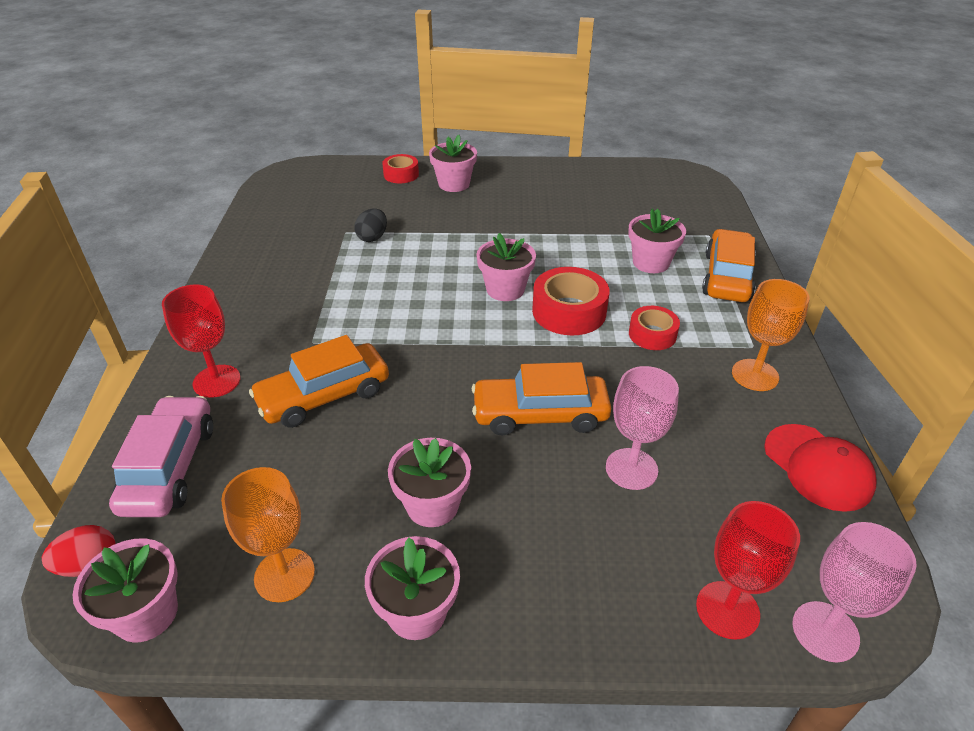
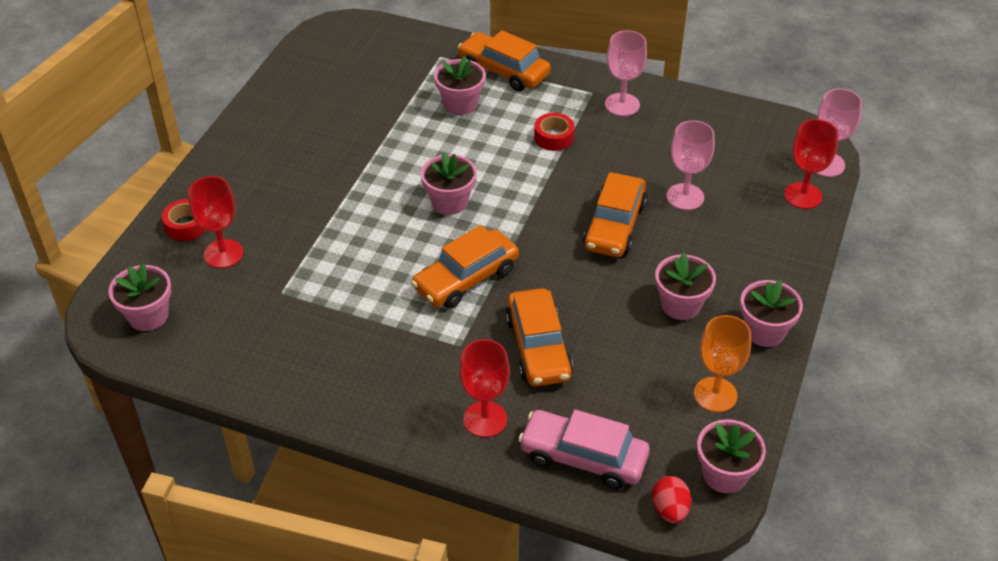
camera: 70 degrees left, 5 degrees up
black egg [354,208,387,242] -> none
pink flower pot [429,135,477,192] -> pink flower pot moved to [109,263,171,331]
red tape [532,267,609,335] -> none
orange goblet [732,279,810,391] -> pink goblet [605,30,647,116]
red cap [764,424,877,512] -> none
none -> red goblet [188,176,243,268]
none -> orange car [411,225,519,308]

